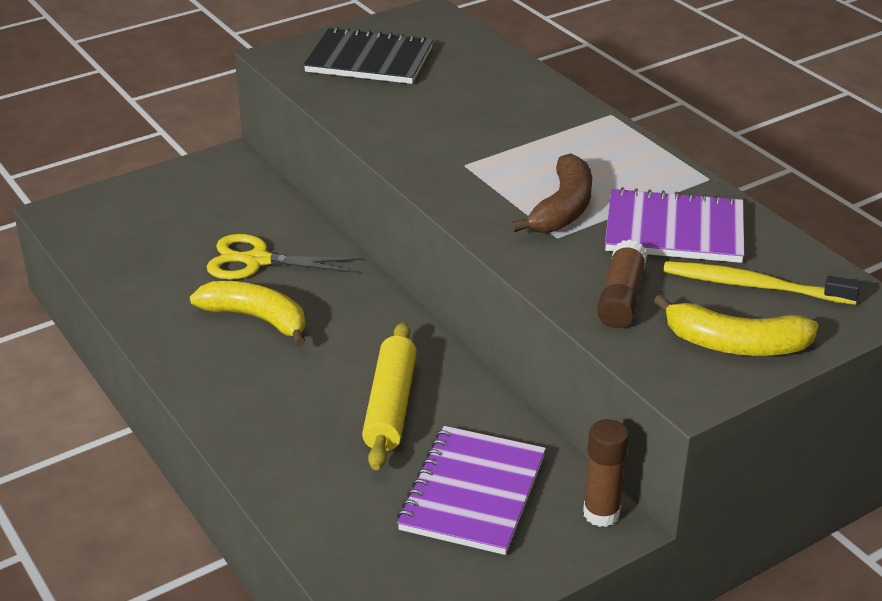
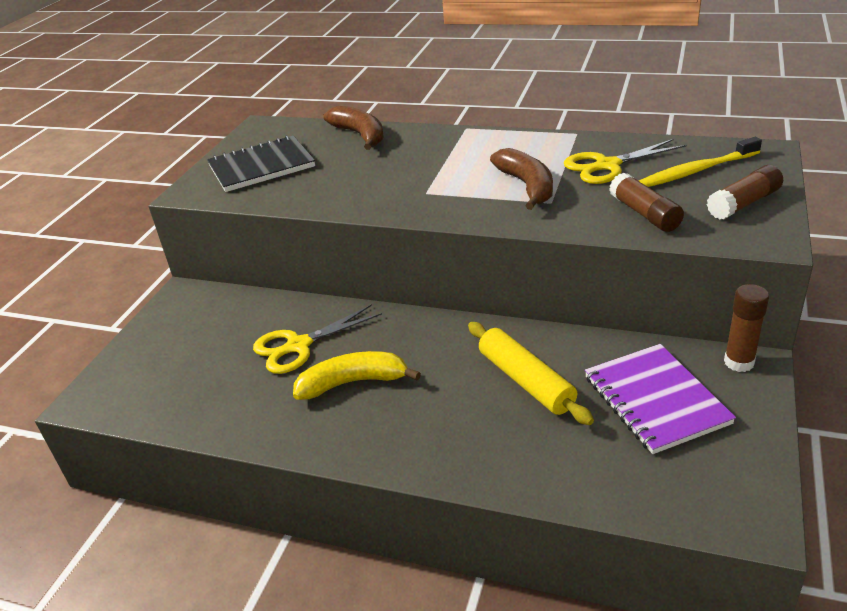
camera: 35 degrees left, 0 degrees up
purple notebook [605,187,745,263] -> yellow scissors [564,139,687,184]
yellow banana [654,295,818,356] -> brown glue stick [707,165,783,220]
none -> brown banana [323,106,384,150]

